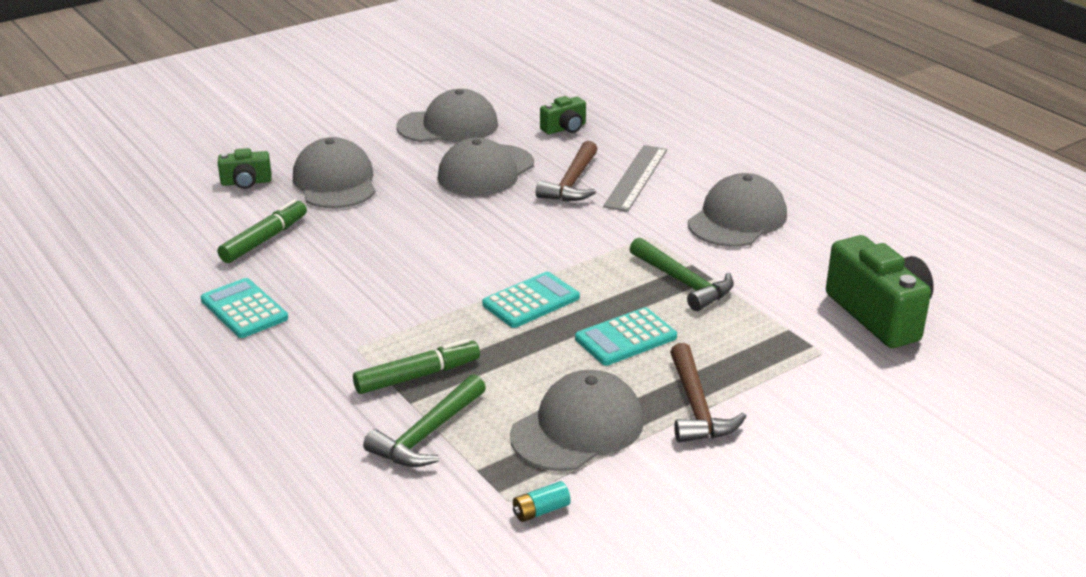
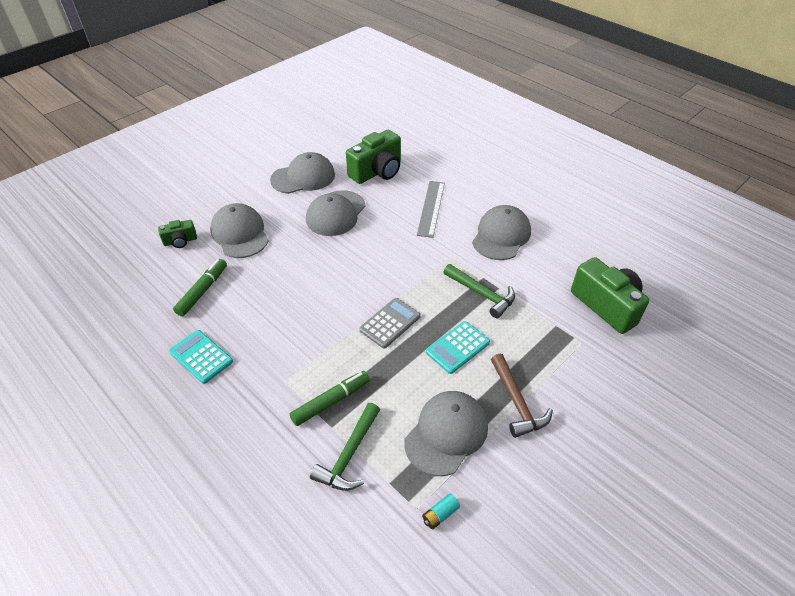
camera: 10 degrees left, 15 degrees up
turquoise calculator [482,272,580,328] -> grey calculator [359,298,421,349]
brown hammer [536,141,598,201] -> none
green camera [540,96,586,134] -> green camera [346,130,401,184], size x1.94

